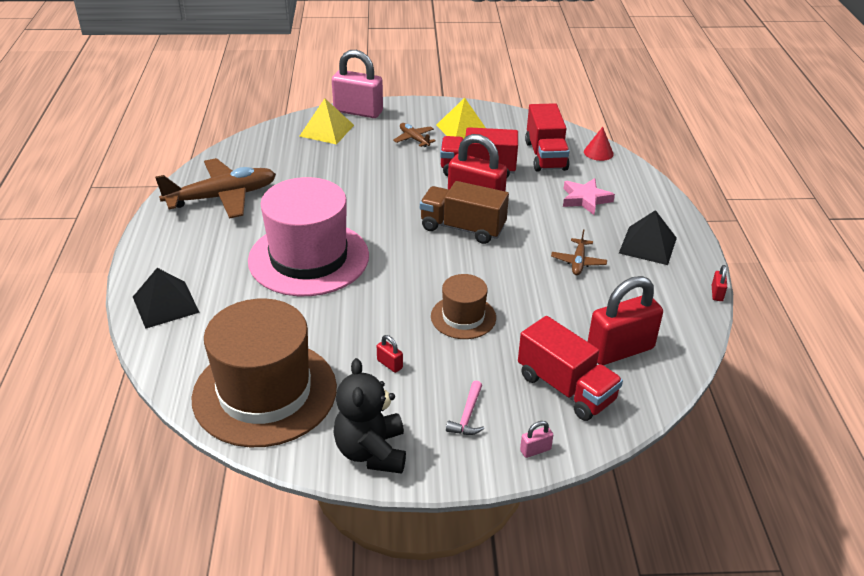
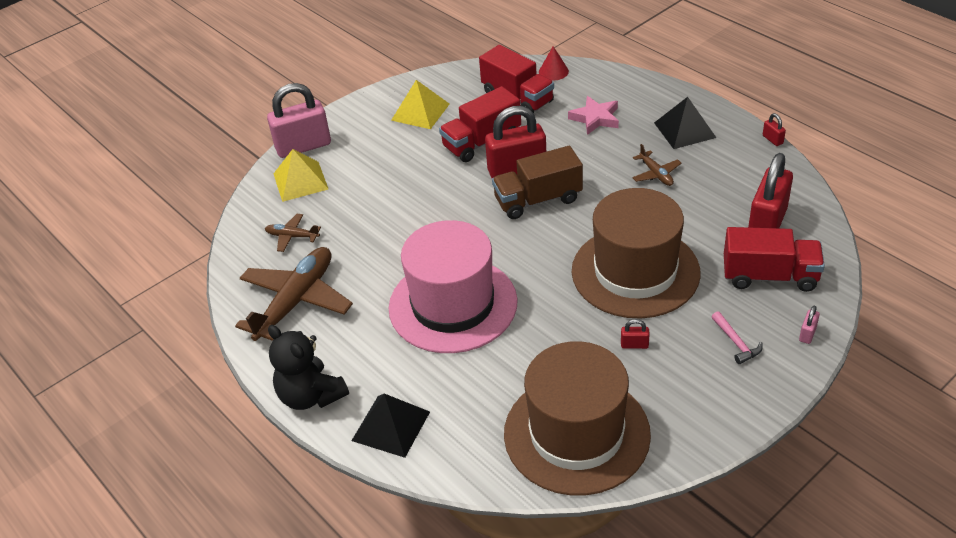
camera: 35 degrees left, 5 degrees up
black teddy bear [333,358,406,474] -> black teddy bear moved to [268,325,349,410]
brown plane [393,123,436,147] -> brown plane moved to [265,214,321,252]
brown hat [431,274,496,339] -> brown hat [572,188,701,319], size x1.98

